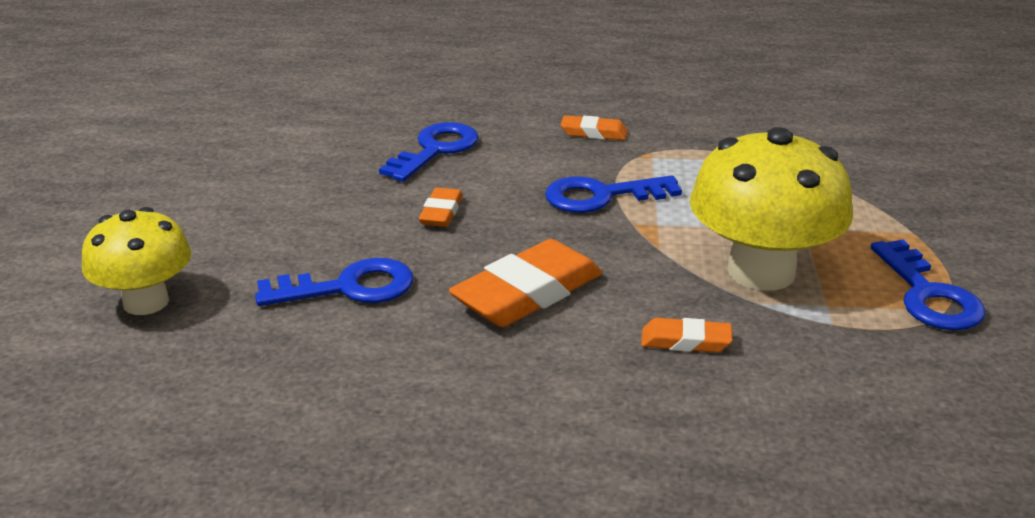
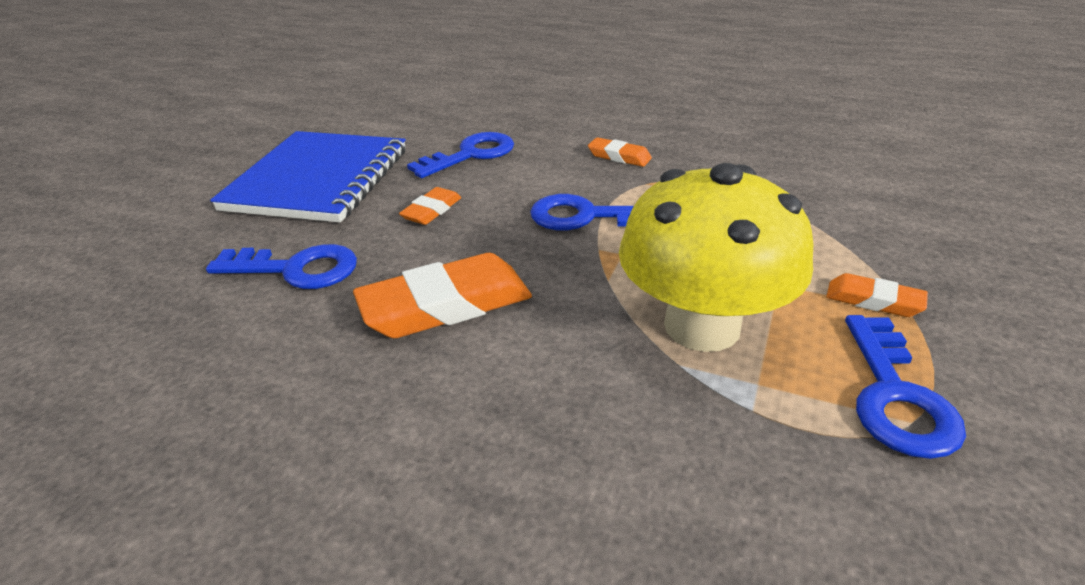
camera: 20 degrees right, 5 degrees up
yellow mushroom [82,207,191,315] -> none
orange eraser [641,318,732,353] -> orange eraser moved to [826,273,928,317]
none -> blue notebook [210,131,406,223]

